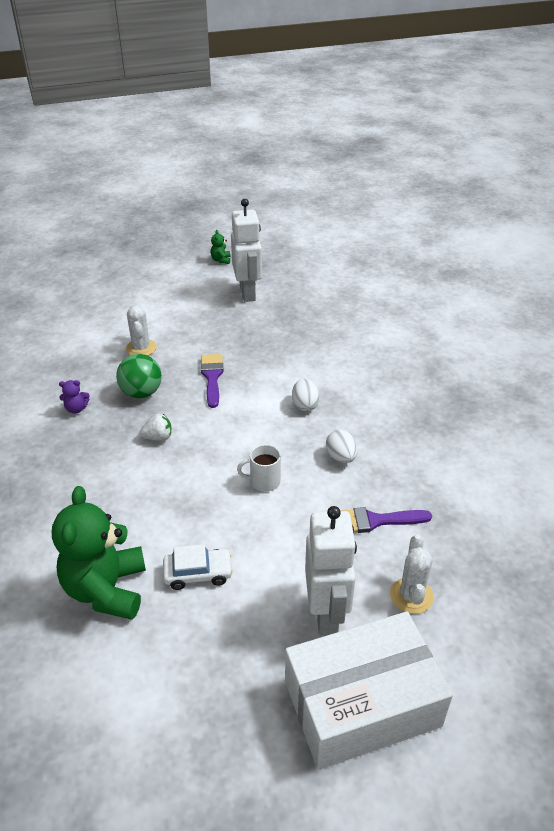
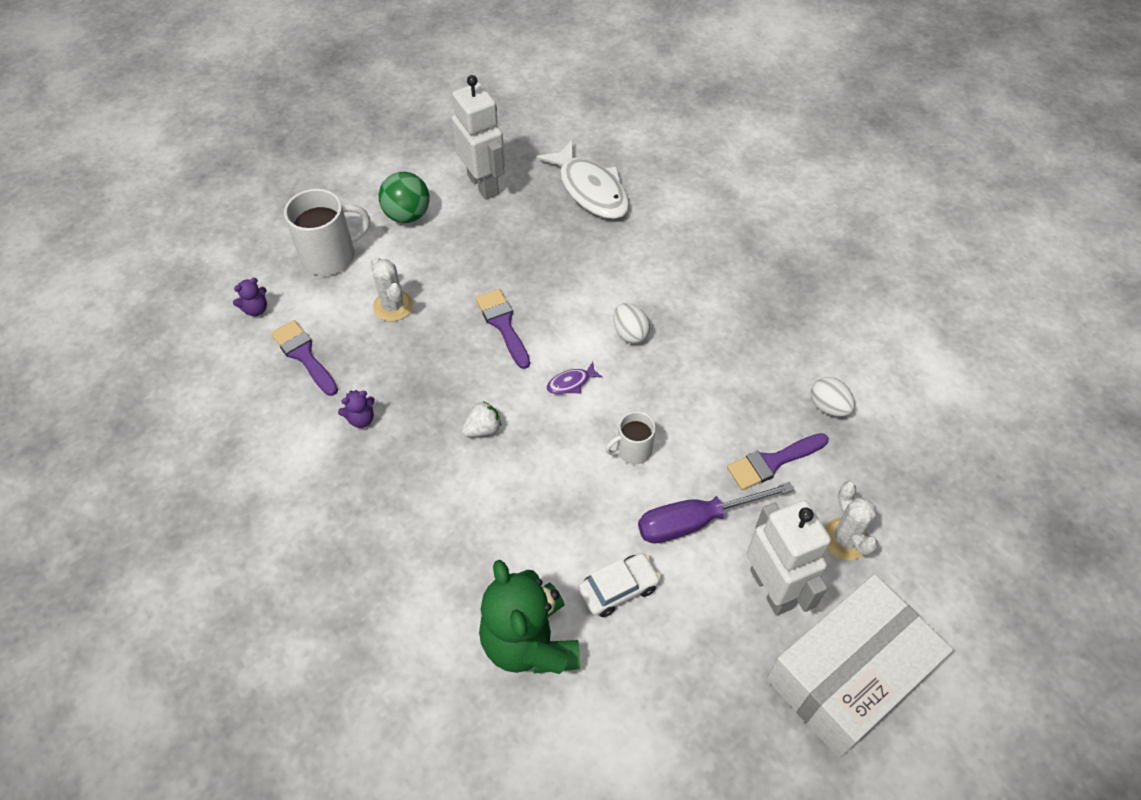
camera: 20 degrees left, 15 degrees up
green ball [116,354,162,398] -> green ball moved to [379,172,430,223]
green teddy bear [211,230,230,264] -> none
white egg [326,430,358,463] -> white egg moved to [811,377,855,417]
none -> purple teddy bear [233,278,267,316]
none -> purple brush [271,320,338,396]
none -> white mug [284,189,370,276]
none -> white fish [536,139,629,219]
none -> purple fish [547,362,603,394]
none -> purple screwdriver [638,482,794,544]

